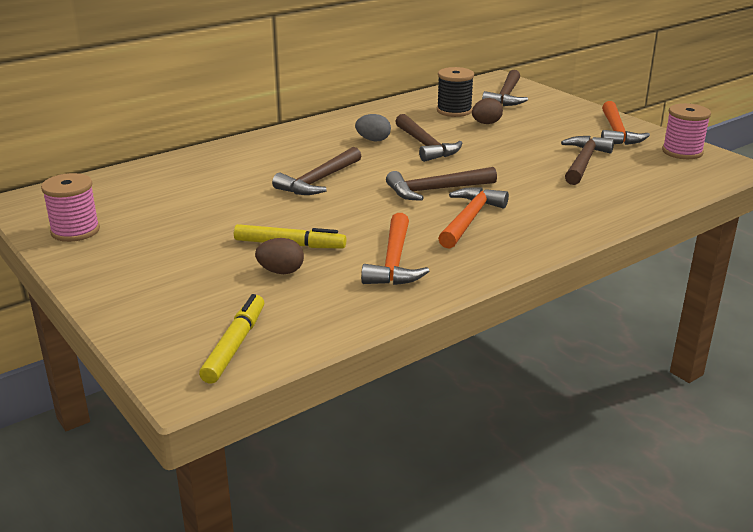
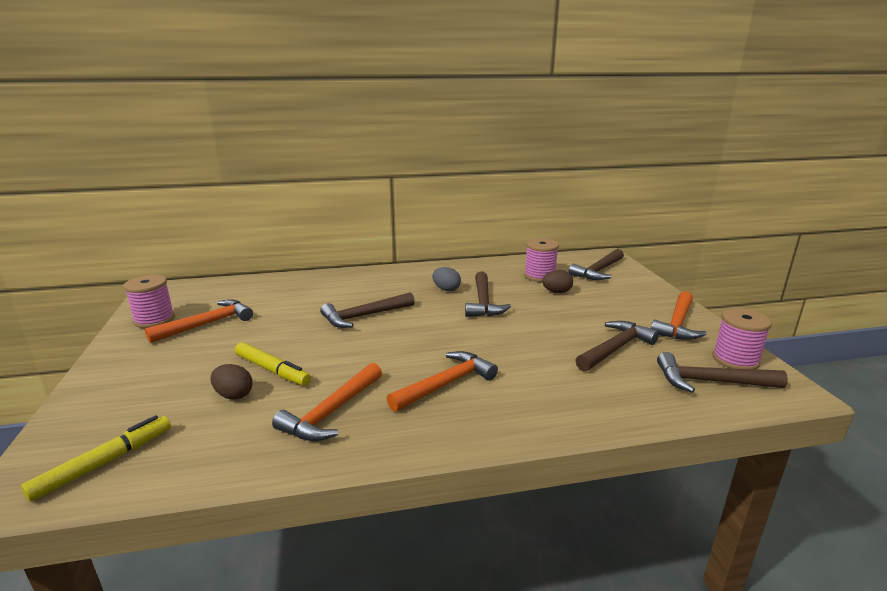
camera: 25 degrees right, 5 degrees down
brown hammer [386,167,497,201] -> brown hammer moved to [657,352,788,393]
black spool [437,67,474,117] -> pink spool [524,238,559,282]
none -> orange hammer [145,299,253,343]

